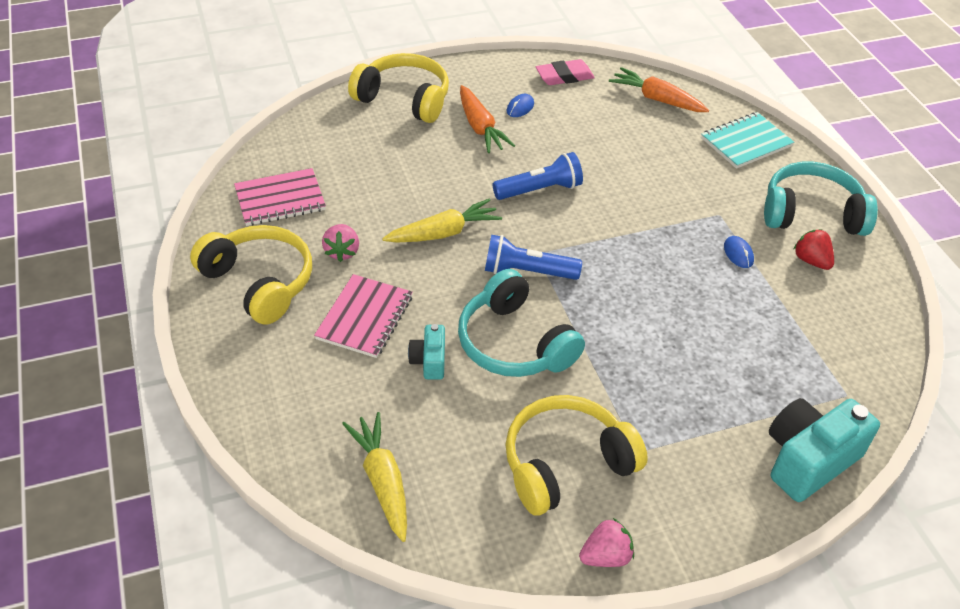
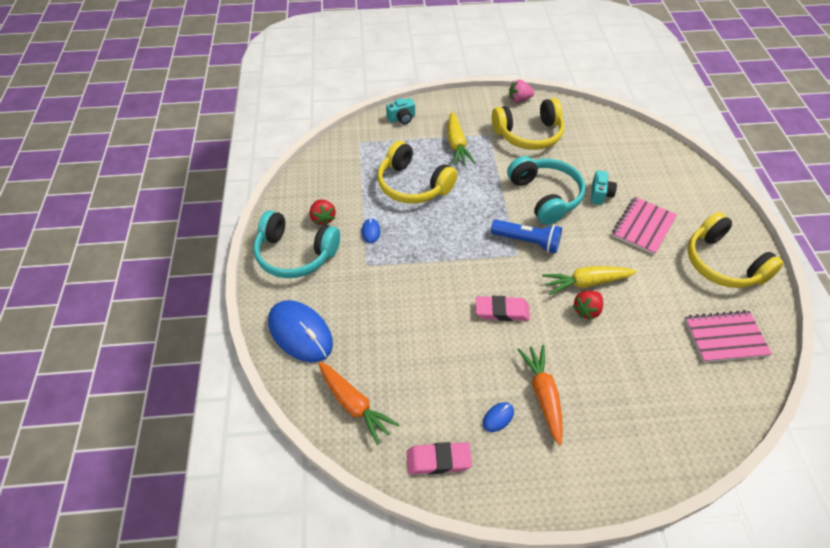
camera: 165 degrees left, 5 degrees up
pink strawberry [322,224,359,262] -> none
yellow carrot [342,412,407,542] -> yellow carrot moved to [448,111,475,166]
yellow headphones [348,53,449,123] -> yellow headphones moved to [377,141,457,204]
blue flashlight [492,152,583,200] -> pink eraser [476,296,530,321]
turquoise notebook [701,112,794,169] -> blue mouse [268,300,333,363]
turquoise camera [769,398,880,502] -> turquoise camera [386,98,415,124], size x0.52
none -> red strawberry [573,291,603,319]

